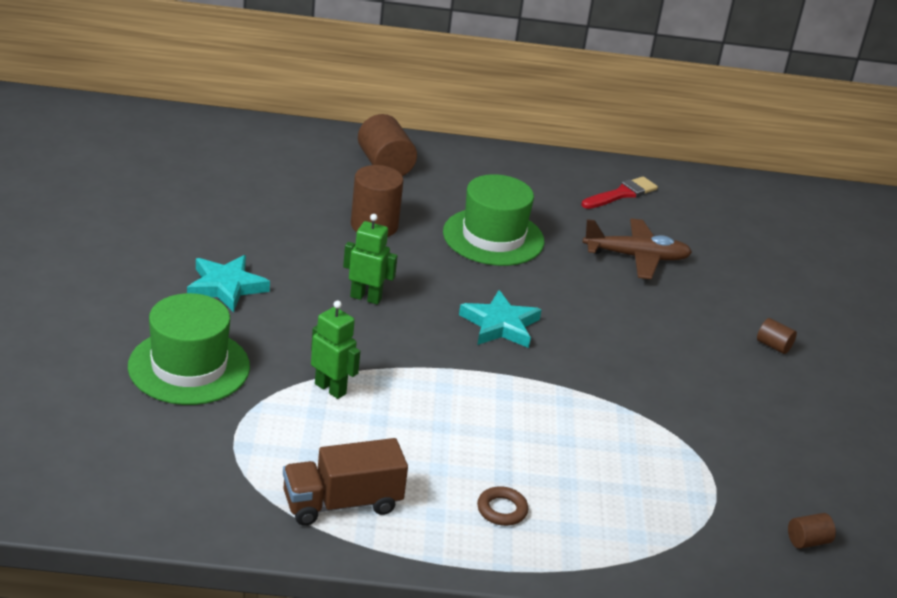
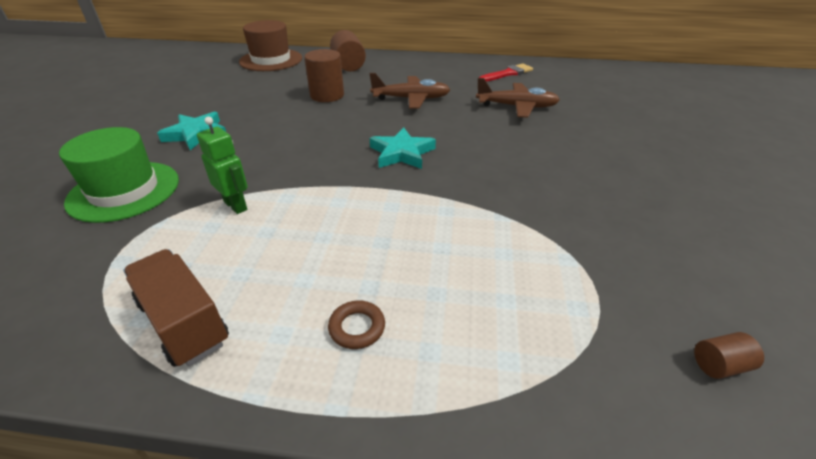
camera: 10 degrees right, 5 degrees up
brown truck [283,438,408,526] -> brown truck turned 60 degrees clockwise [123,249,229,367]
green robot [343,214,398,305] -> none
green hat [443,174,544,266] -> brown plane [369,73,450,108]
brown cylinder [757,318,797,354] -> none
none -> brown hat [239,20,302,71]

